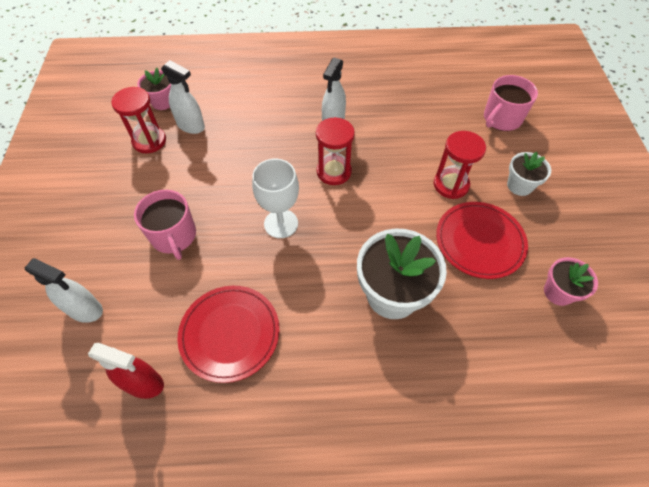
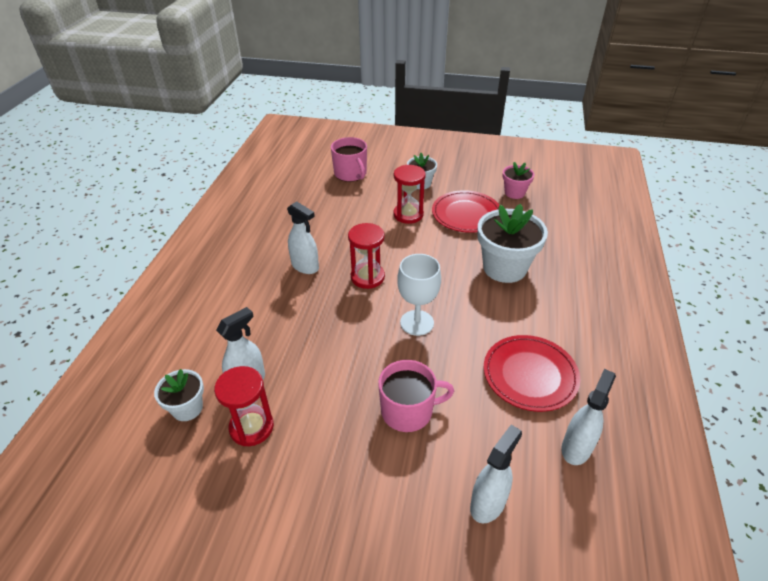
camera: 75 degrees left, 15 degrees down
red spray bottle [88,343,164,399] -> white spray bottle [561,369,616,465]
pink flower pot [137,68,171,110] -> white flower pot [154,369,204,421]

